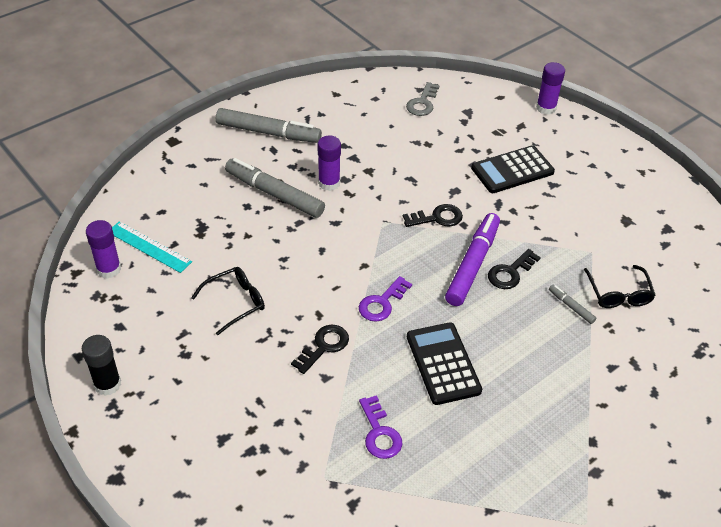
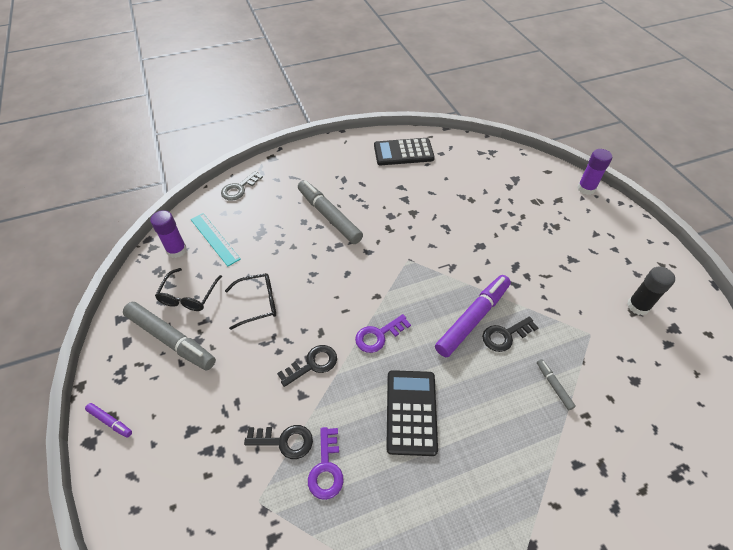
camera: 20 degrees right, 5 degrees up
black glue stick [82,335,121,396] -> black glue stick moved to [627,267,675,316]
grey marker [216,108,322,143] -> grey marker moved to [123,302,216,370]
purple glue stick [318,135,341,191] -> none
black key [403,204,463,227] -> black key moved to [244,425,313,459]
grey key [406,82,440,116] -> grey key moved to [221,171,263,201]
black calculator [471,145,555,193] -> black calculator moved to [374,138,435,165]
black glasses [584,265,656,308] -> black glasses moved to [155,268,222,311]
none -> purple marker [85,403,132,438]

